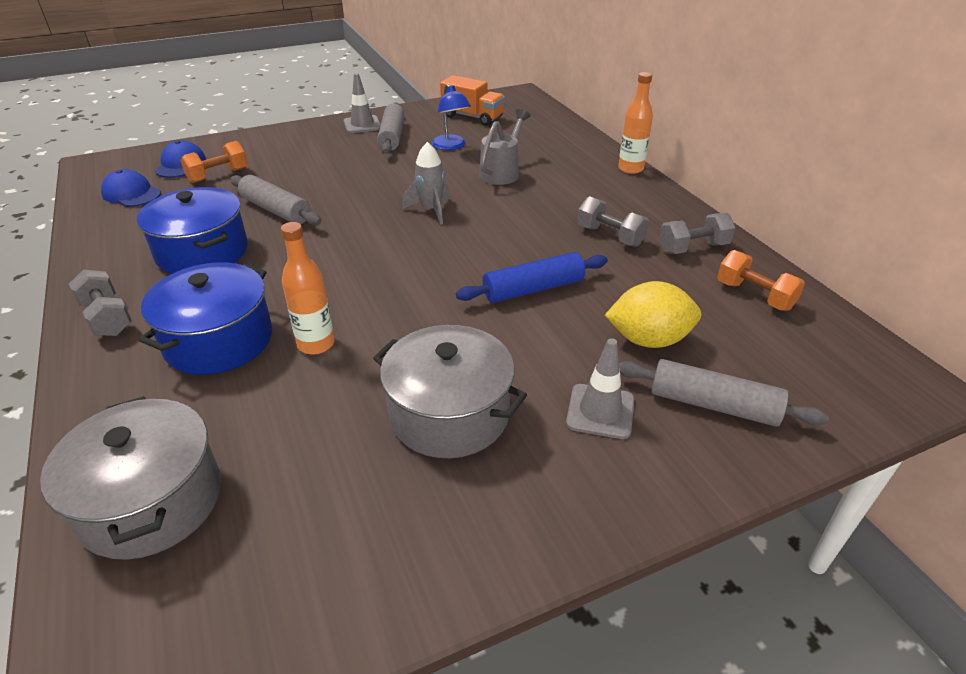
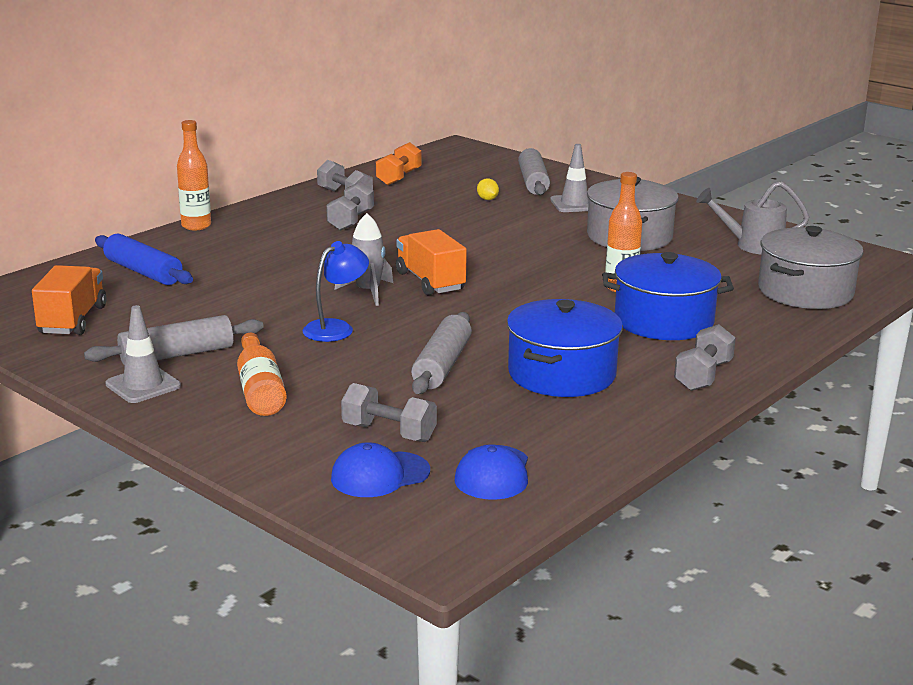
camera: 115 degrees left, 15 degrees down
orange dumbbell [180,141,248,183] -> grey dumbbell [341,383,437,442]
blue lamp [432,84,471,150] -> blue lamp moved to [302,241,369,342]
blue rolling pin [456,252,608,303] -> blue rolling pin moved to [95,233,193,285]
grey watering can [479,109,530,185] -> grey watering can moved to [696,181,810,254]
yellow lemon [605,281,701,348] -> yellow lemon [477,178,499,200], size x0.44
none -> orange bottle [237,333,286,416]
none -> orange truck [396,229,467,295]

